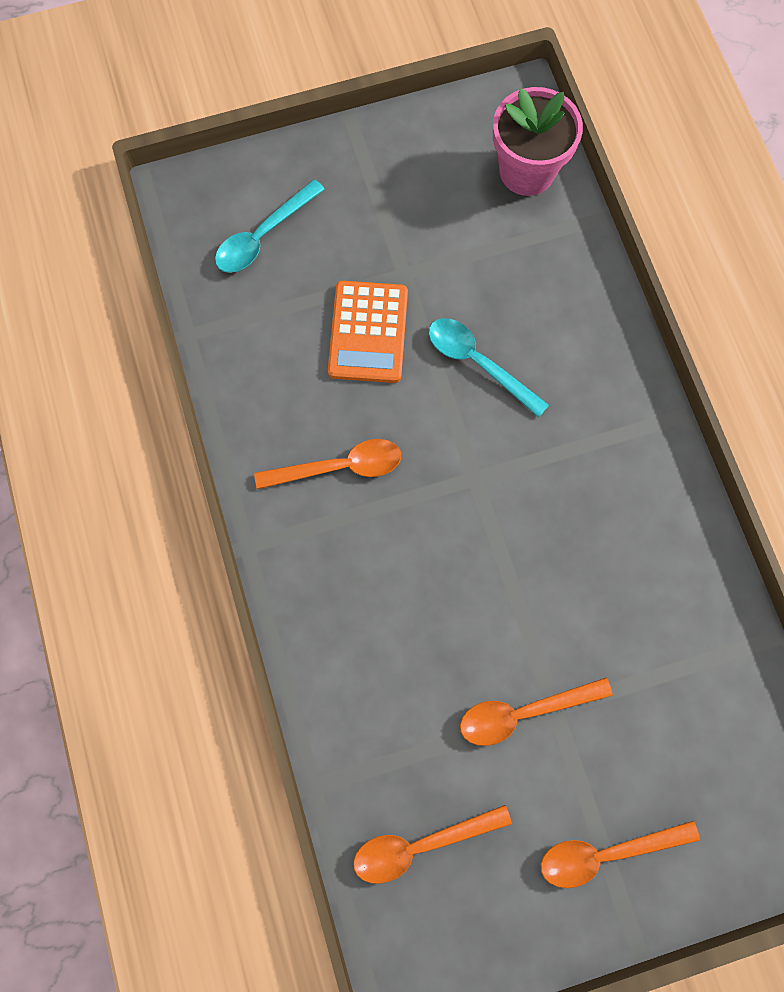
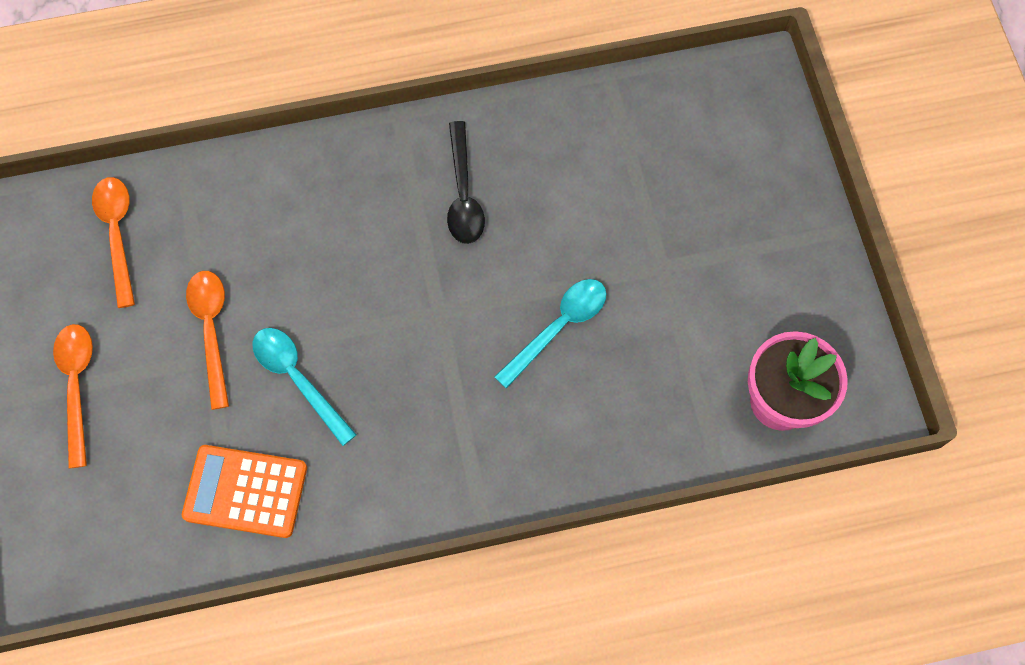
camera: 95 degrees right, 5 degrees down
turquoise spoon [215,179,325,273] -> turquoise spoon moved to [253,328,357,446]
orange spoon [254,439,401,489] -> black spoon [447,121,485,244]
orange calculator [328,281,408,383] -> orange calculator moved to [182,445,307,538]

